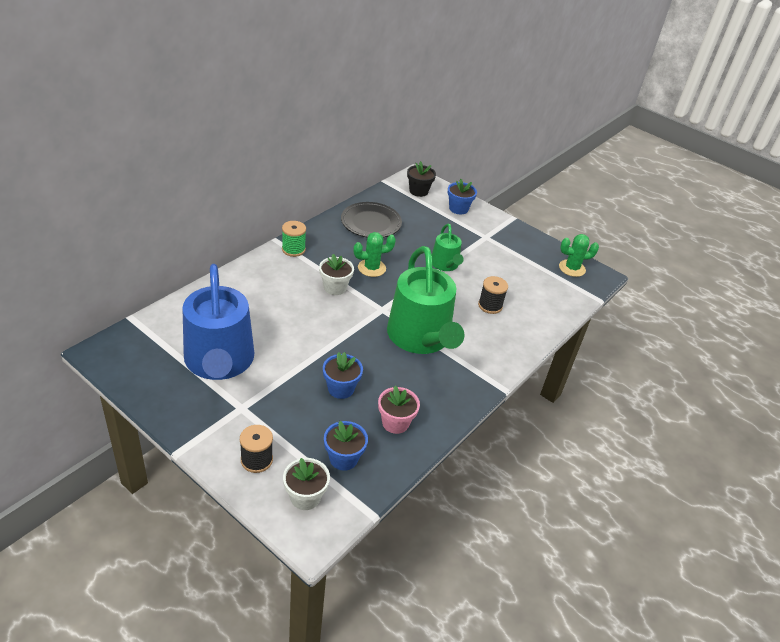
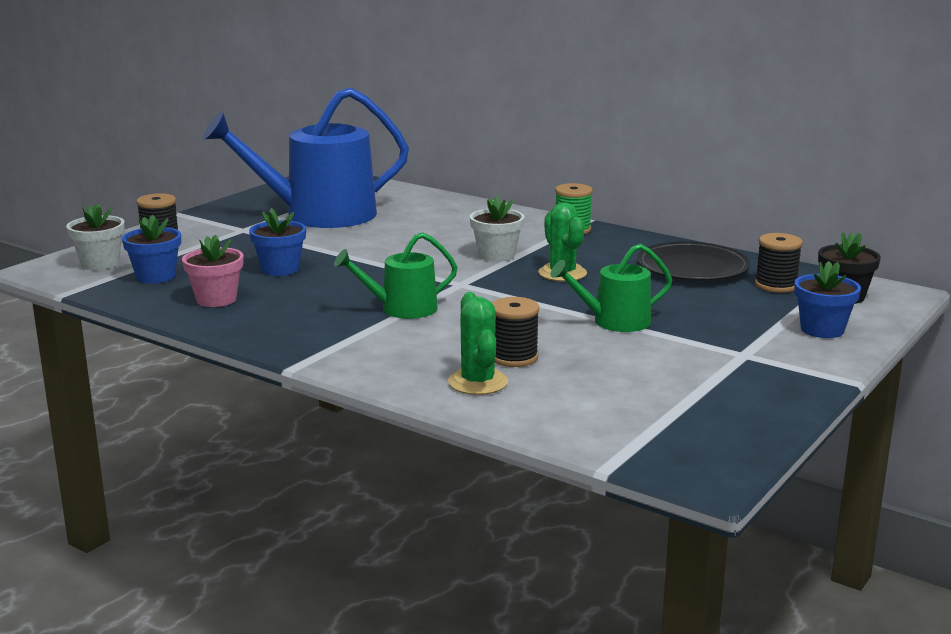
camera: 90 degrees right, 20 degrees down
green watering can [387,246,465,354] -> green watering can [334,232,458,319], size x0.50
green cactus [559,234,599,277] -> green cactus moved to [448,292,508,395]
none -> black spool [755,233,803,293]

